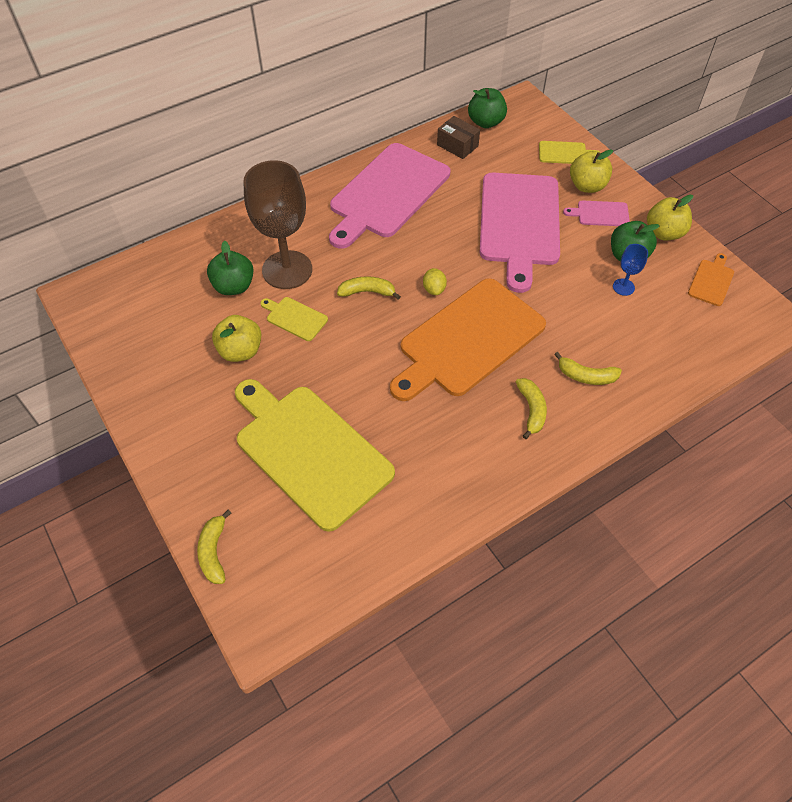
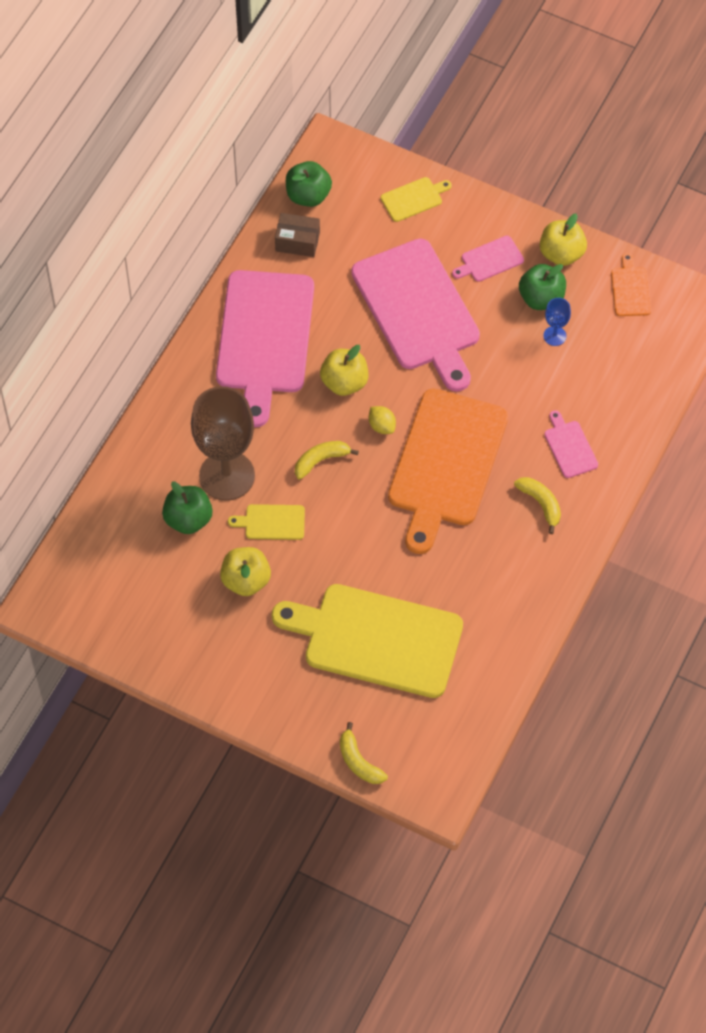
camera: 30 degrees left, 5 degrees up
yellow banana [554,352,622,385] -> pink cutting board [544,410,598,478]
yellow apple [570,149,613,193] -> yellow apple moved to [320,345,368,396]

